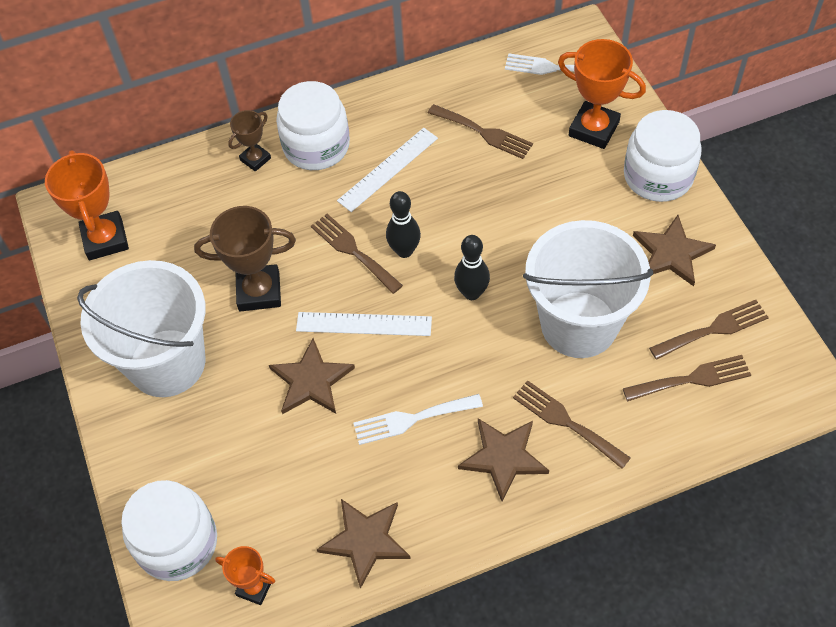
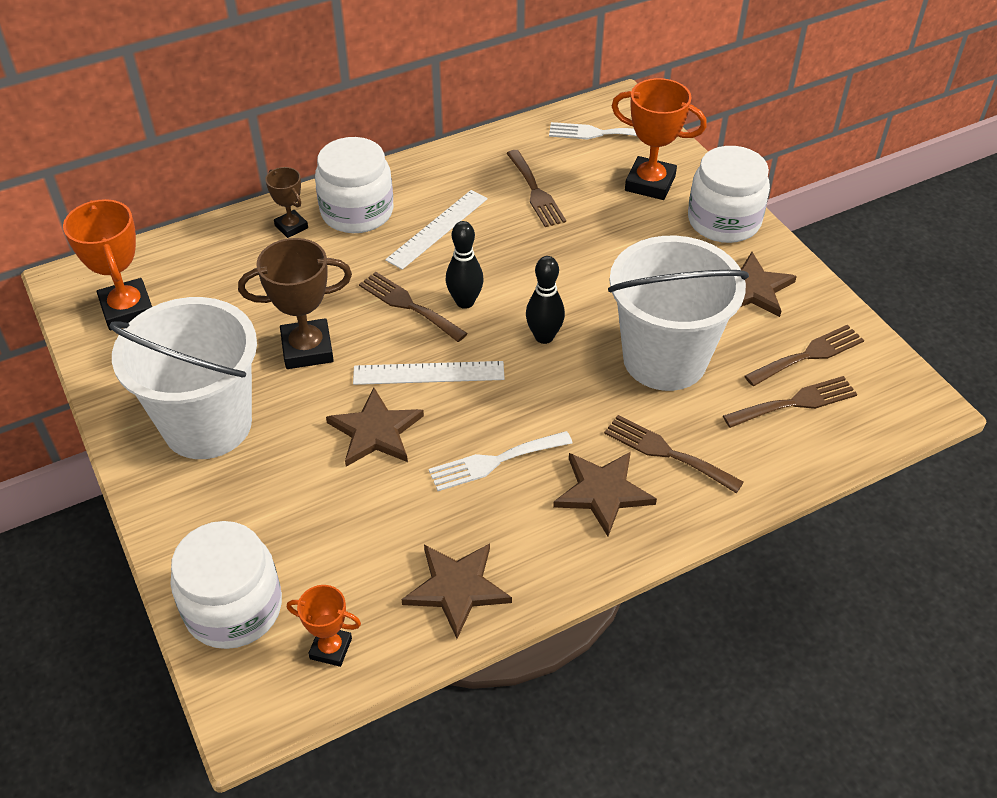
camera: 10 degrees left, 10 degrees down
brown trophy [228,110,271,172] -> brown trophy turned 75 degrees counterclockwise [265,167,308,238]
brown fork [428,104,533,159] -> brown fork turned 45 degrees clockwise [506,150,566,227]

